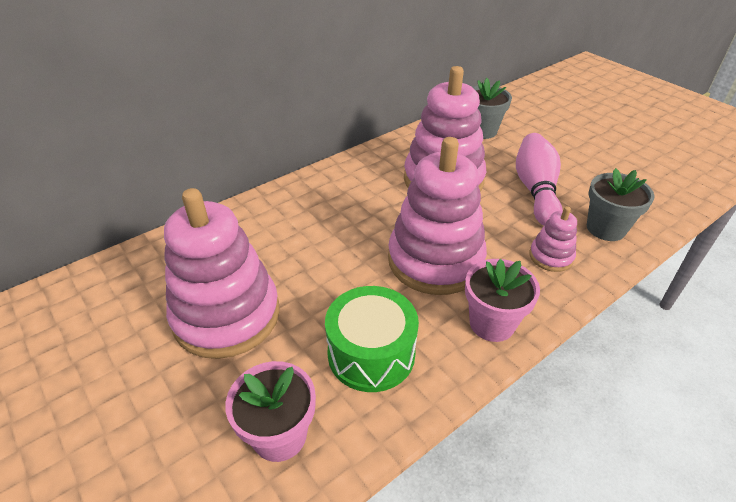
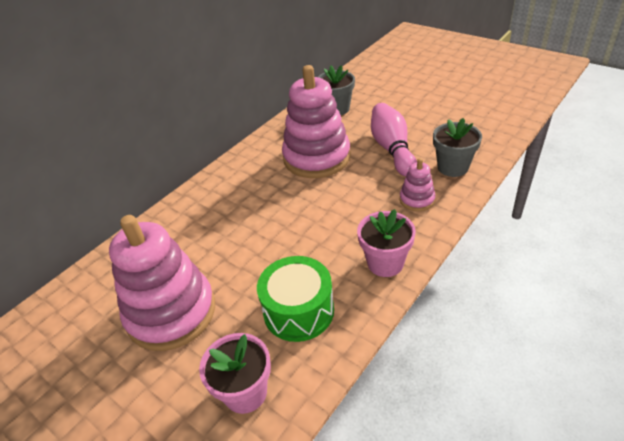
camera: 10 degrees left, 0 degrees up
pink stacking toy [388,137,487,295] -> none

